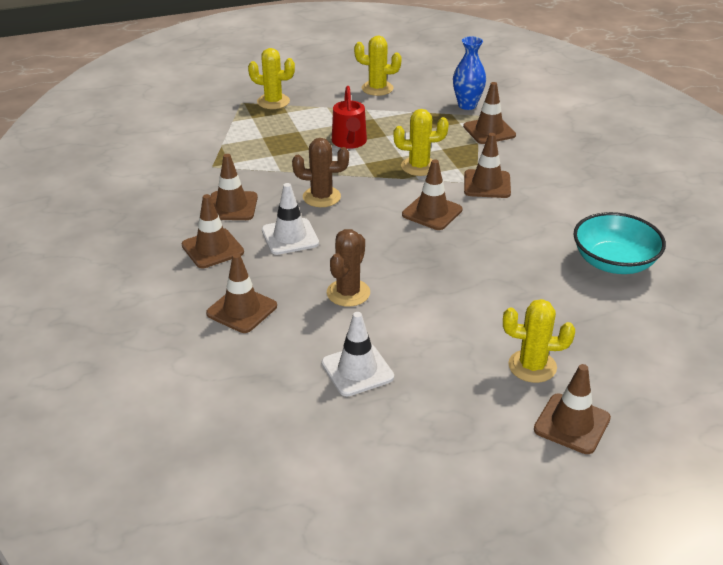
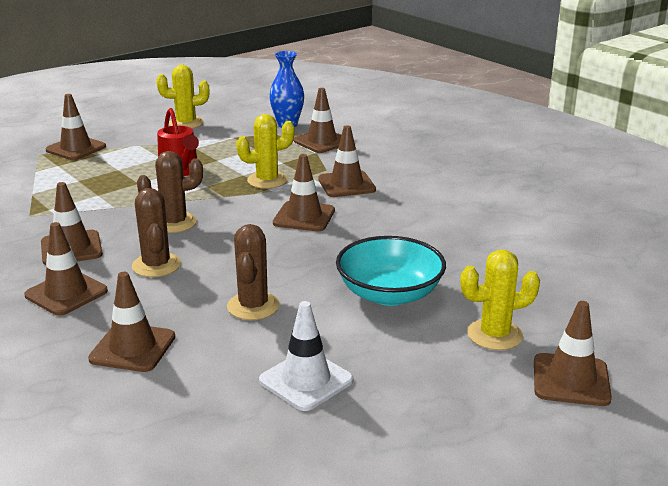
camera: 20 degrees left, 10 degrees down
yellow cactus [248,48,295,109] -> brown traffic cone [45,94,106,160]
white traffic cone [262,183,319,255] -> brown cactus [132,188,181,277]
turquoise bowl [573,212,666,274] -> turquoise bowl moved to [336,236,446,306]

